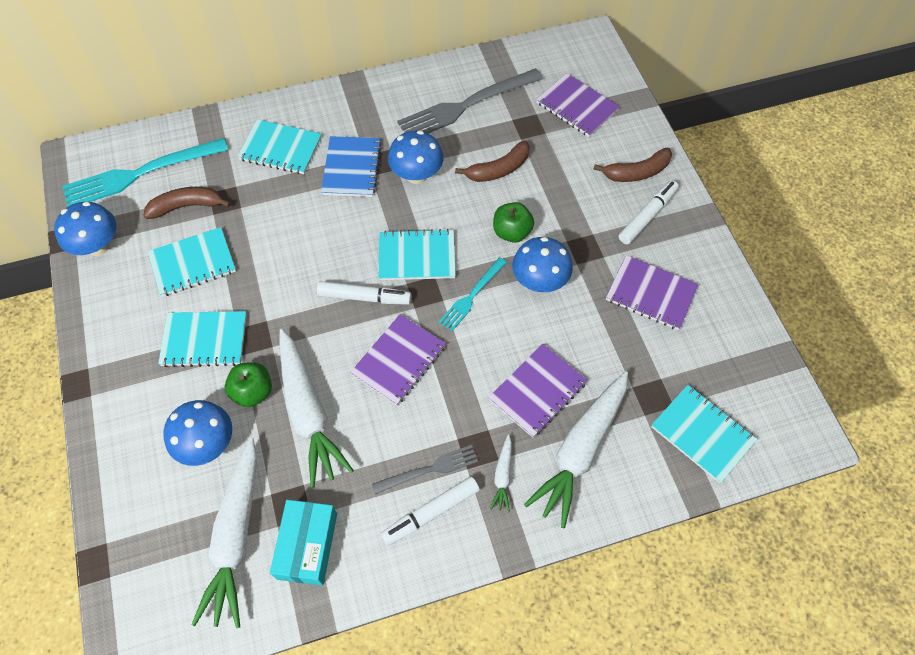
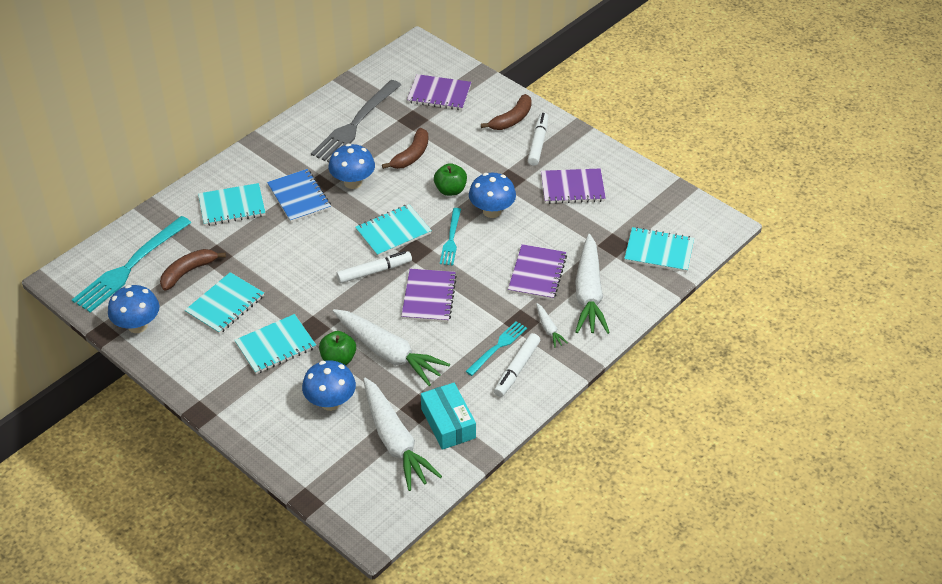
camera: 30 degrees left, 15 degrees down
grey fork [372,445,479,494] -> turquoise fork [465,321,527,376]

